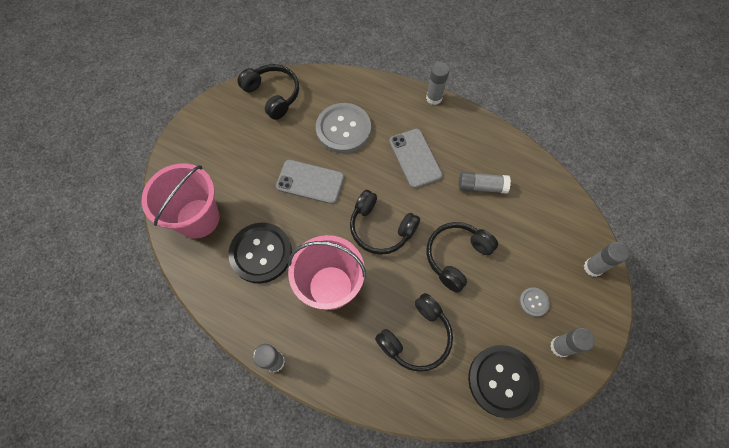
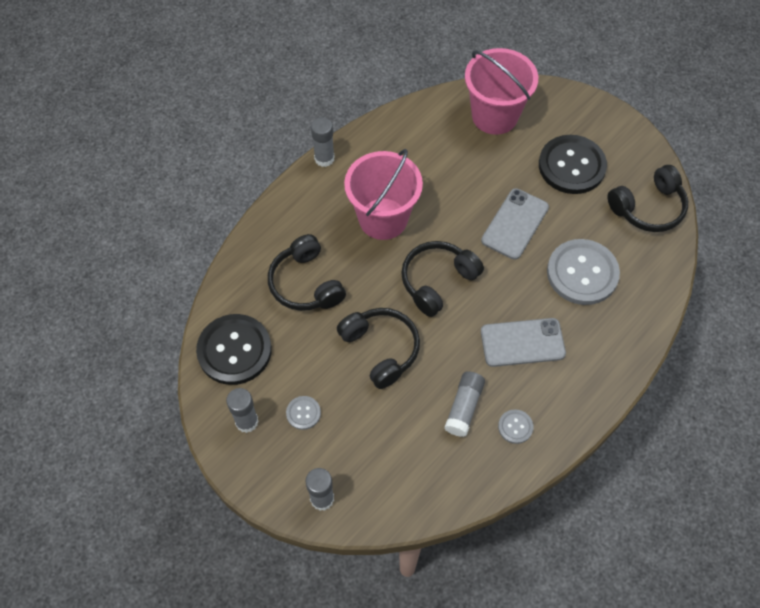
camera: 105 degrees right, 5 degrees down
black button [228,223,292,284] -> black button moved to [539,135,607,194]
grey glue stick [426,62,449,105] -> none
none -> grey button [498,409,533,444]

